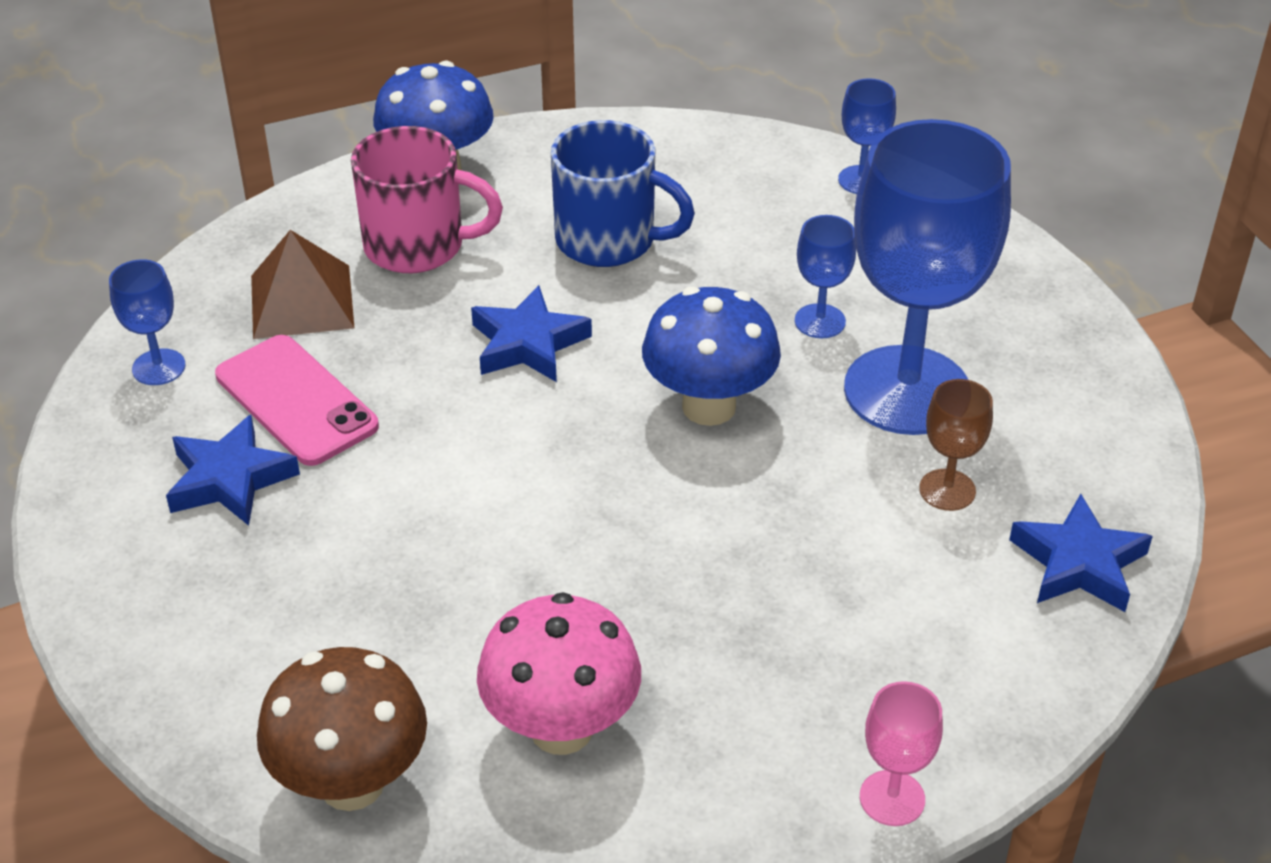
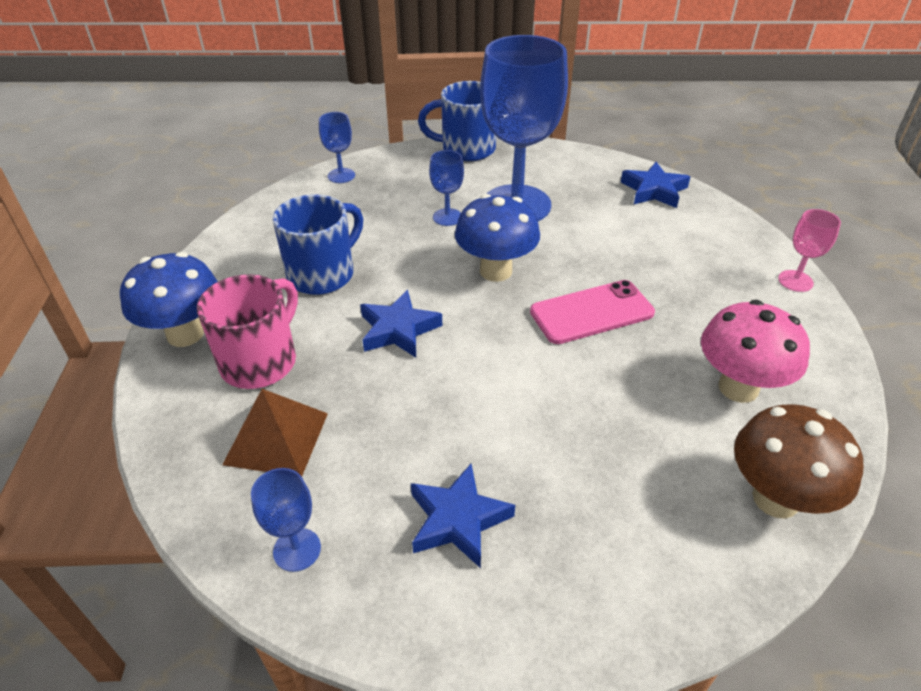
camera: 70 degrees left, 0 degrees up
pink phone [215,335,379,466] -> pink phone moved to [530,280,655,344]
brown goblet [919,379,993,511] -> none
none -> blue mug [418,81,496,161]

